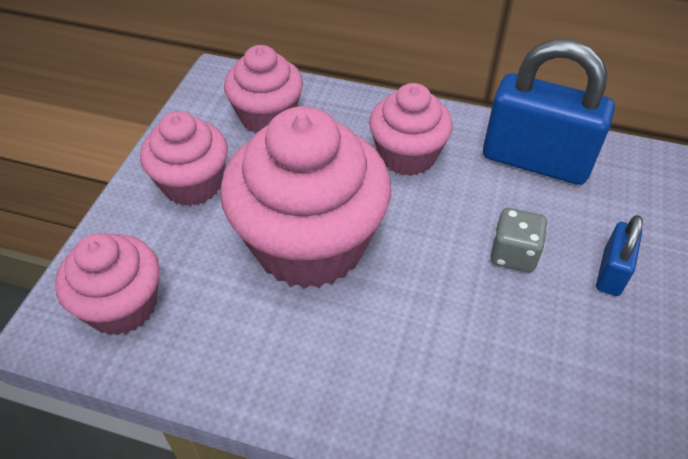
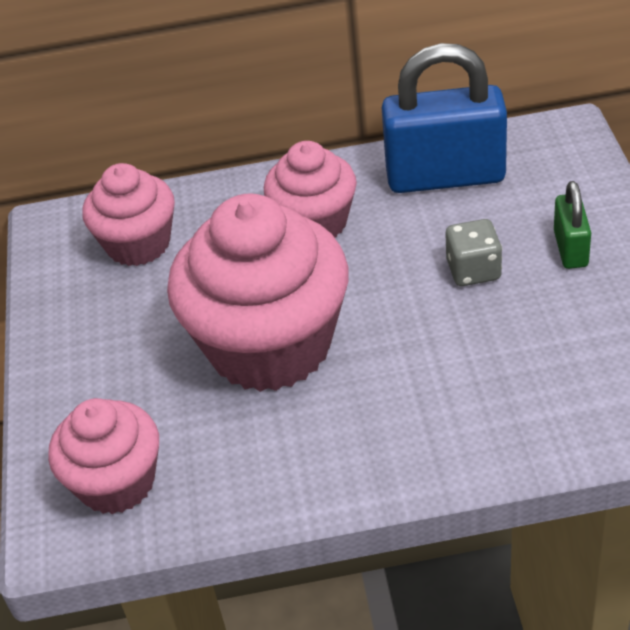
camera: 20 degrees left, 5 degrees down
pink cupcake [140,111,228,206] -> none
blue padlock [596,215,643,296] -> green padlock [554,181,591,269]

